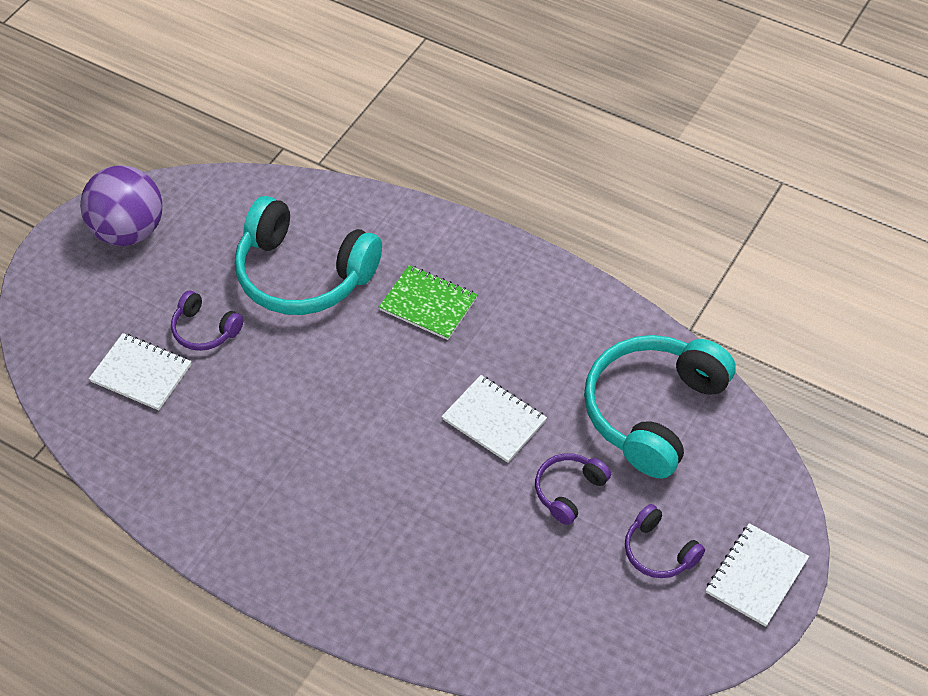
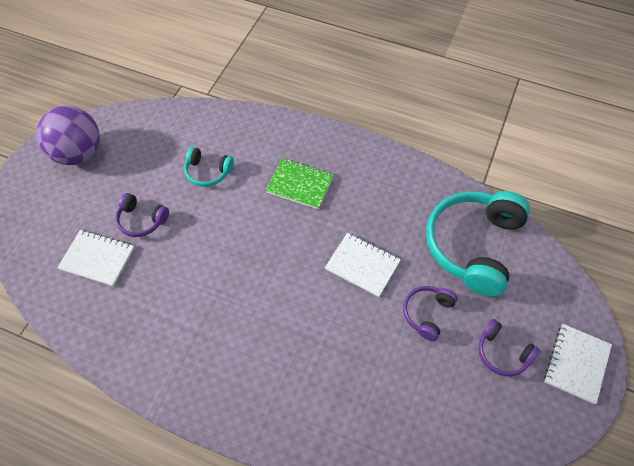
camera: 10 degrees left, 5 degrees up
turquoise headphones [235,196,382,315] -> turquoise headphones [184,147,234,187], size x0.48

